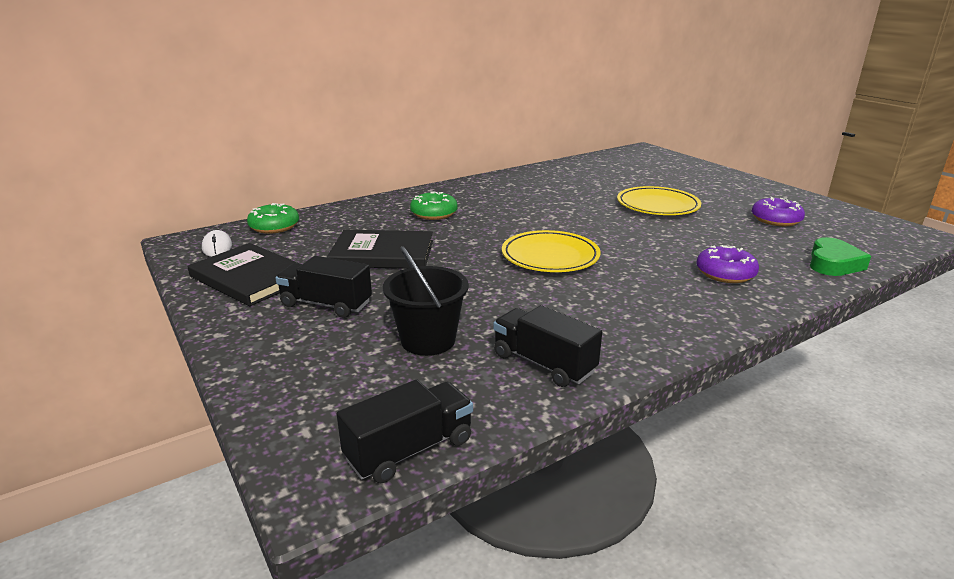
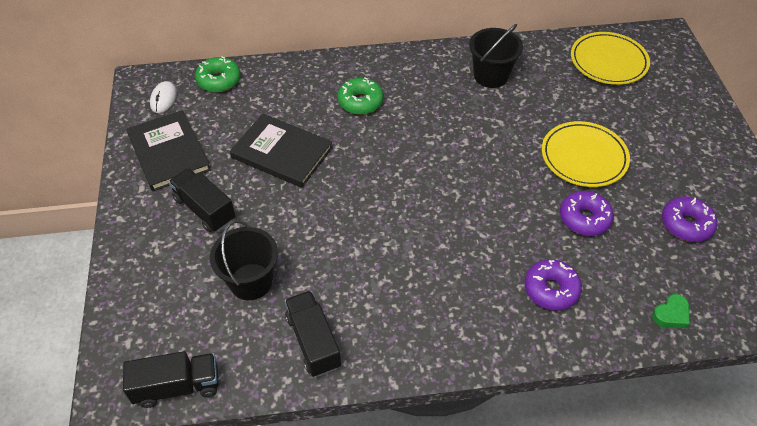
camera: 25 degrees right, 25 degrees up
yellow plate [502,230,601,272] -> yellow plate moved to [571,32,650,85]
green heart [810,237,871,276] -> green heart [652,294,690,328], size x0.64
none -> black bucket [469,24,523,88]
none -> purple donut [560,191,614,236]

